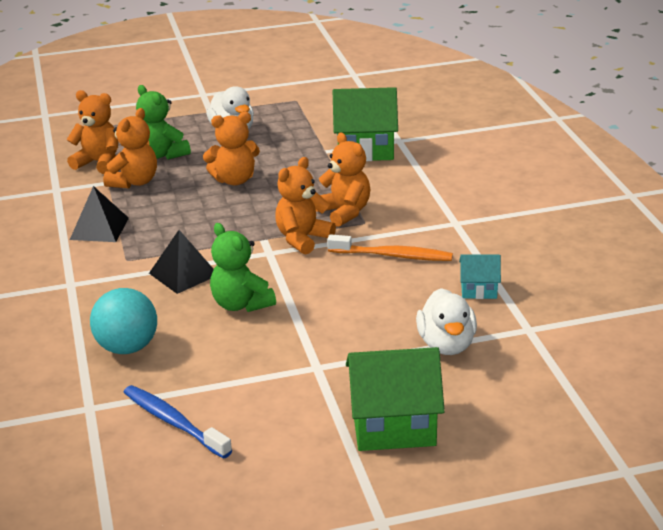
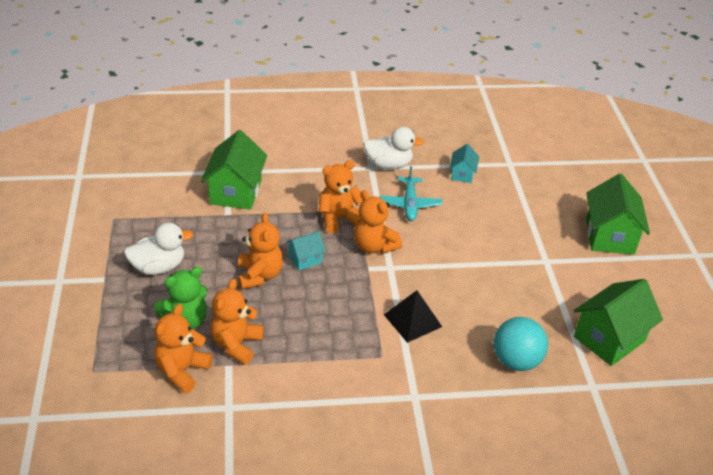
camera: 85 degrees left, 10 degrees up
black pyramid [70,186,129,242] -> none
orange teddy bear [103,108,157,188] -> orange teddy bear turned 105 degrees counterclockwise [210,279,264,365]
blue toothbrush [123,385,232,459] -> green house [573,279,663,366]
green teddy bear [210,223,276,312] -> none
orange toothbrush [327,234,453,261] -> turquoise plane [379,166,442,221]
white duck [416,288,477,355] -> white duck moved to [363,127,424,169]
none -> turquoise house [286,231,326,270]

